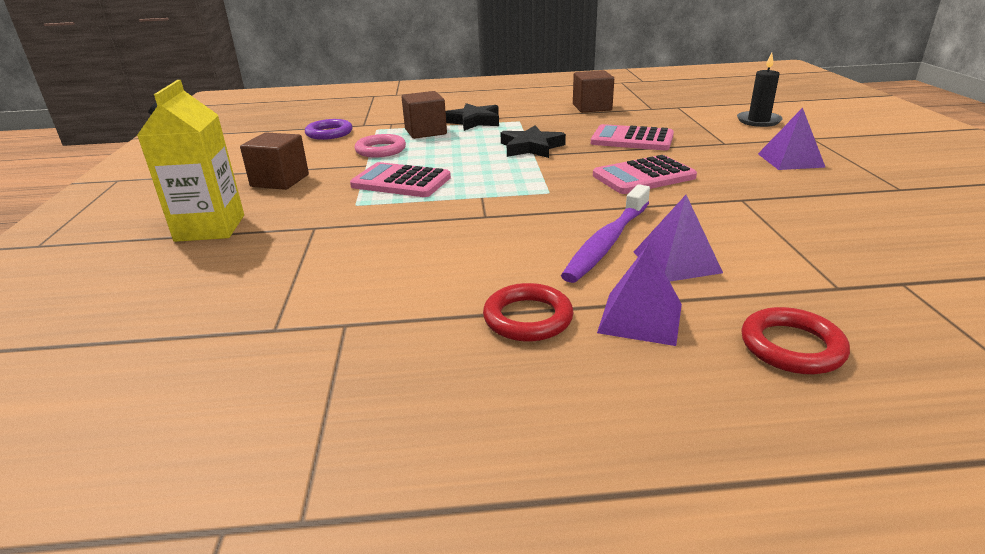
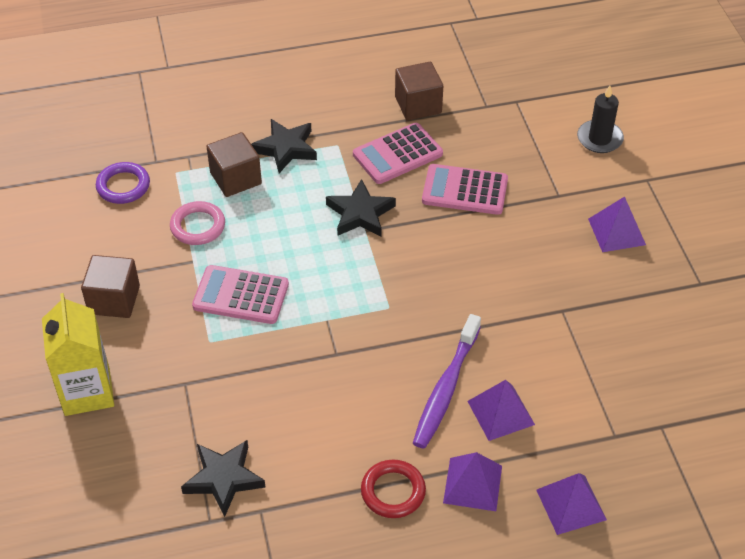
camera: 10 degrees left, 20 degrees up
pink calculator [593,155,697,194] -> pink calculator moved to [353,123,443,184]
red ring [741,307,850,374] -> purple pyramid [536,473,607,535]
none -> black star [181,440,266,517]

